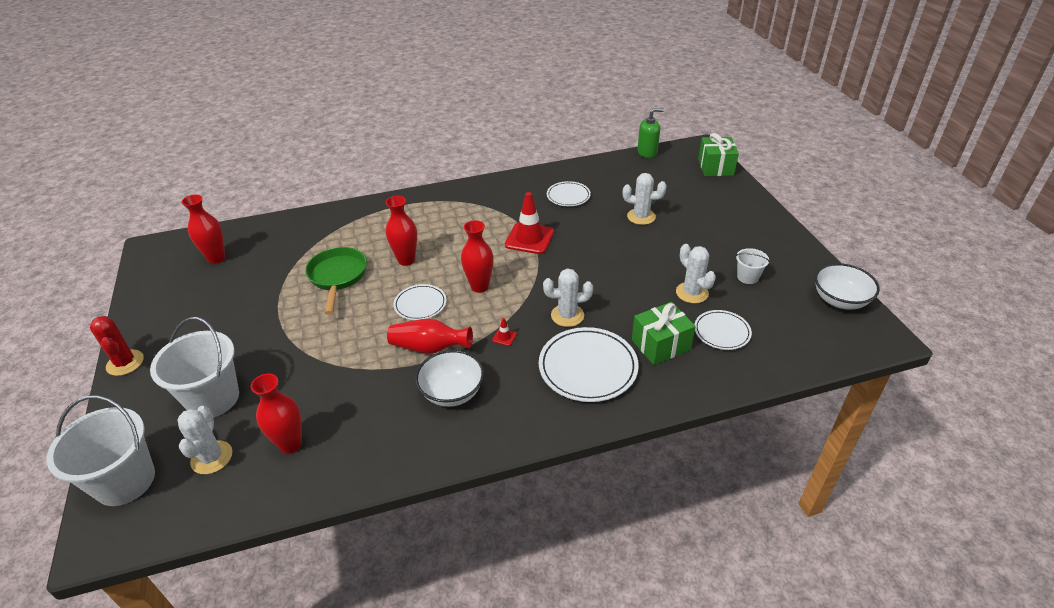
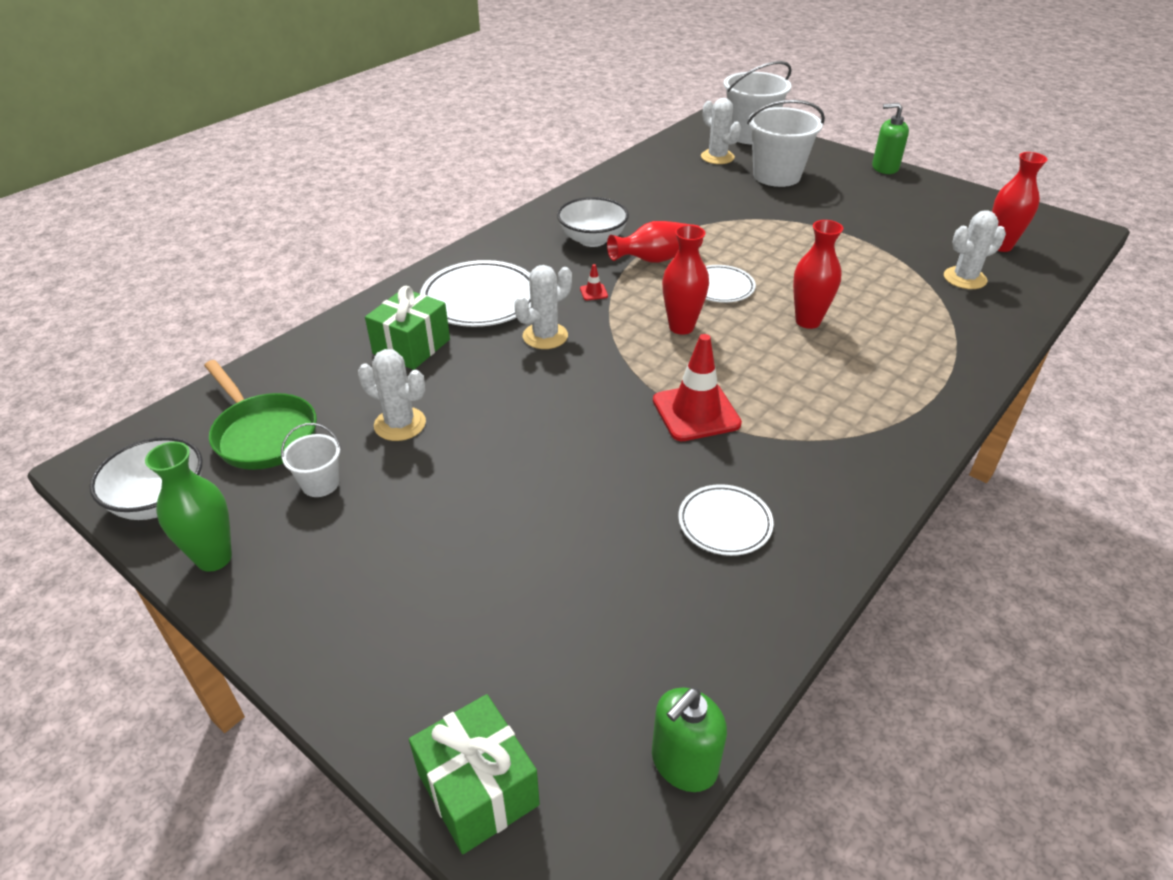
camera: 145 degrees right, 0 degrees up
red cactus [90,316,144,376] -> green soap dispenser [872,103,909,174]
red vase [251,374,302,454] -> none
green pan [305,247,367,315] -> green pan moved to [204,360,317,470]
white cactus [623,173,667,225] -> white cactus moved to [944,210,1006,289]
white plate [694,310,752,350] -> none
none -> green vase [145,442,232,572]

